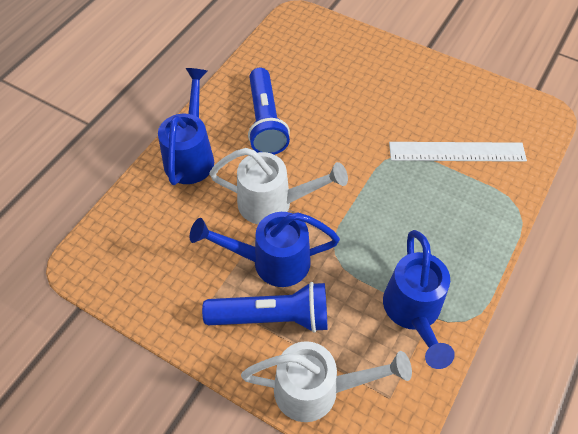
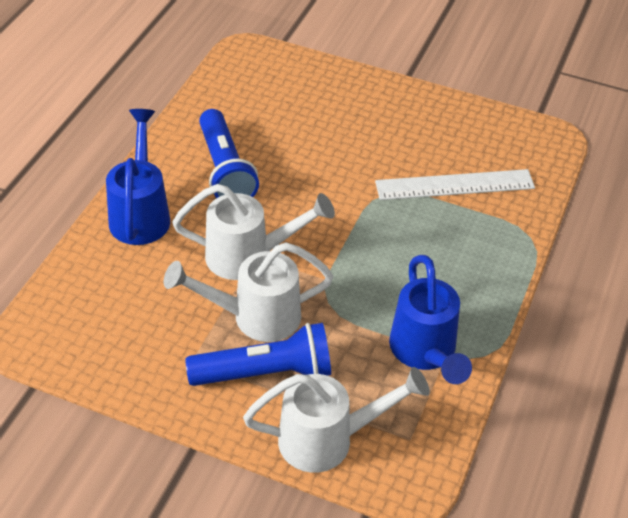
camera: 10 degrees left, 10 degrees down
blue watering can [190,212,340,287] -> white watering can [164,242,333,342]

